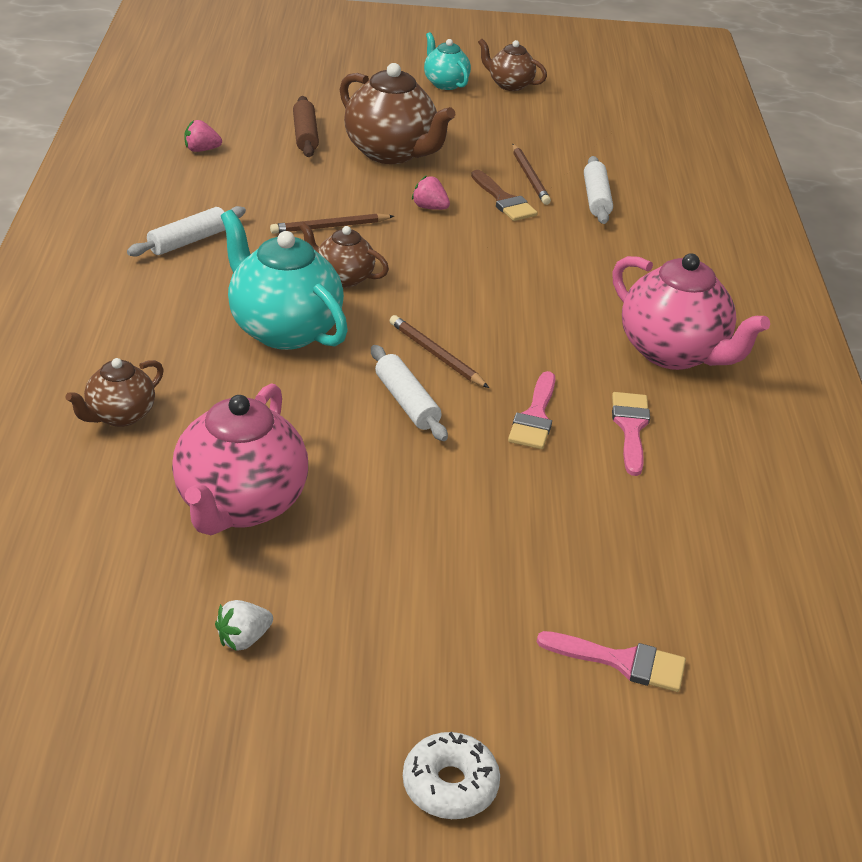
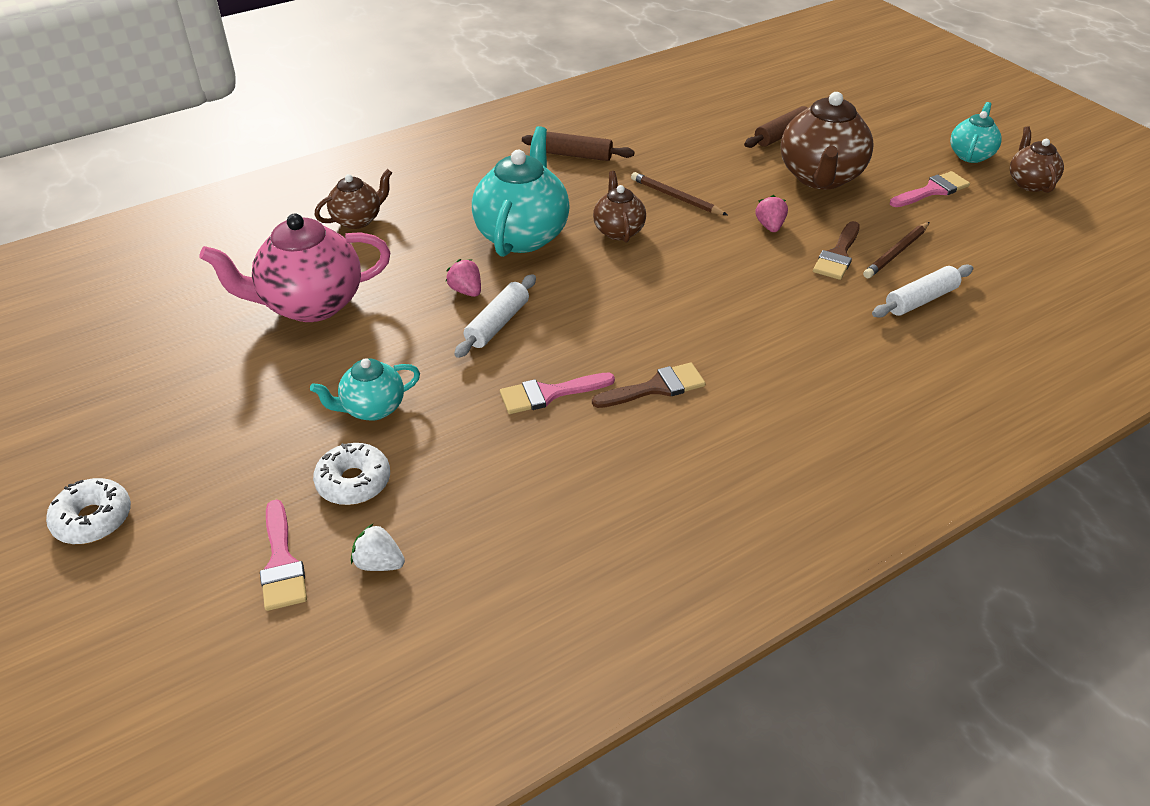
camera: 60 degrees right, 5 degrees up
brown teapot [65,358,164,427] -> brown teapot turned 135 degrees clockwise [315,169,392,229]
white rolling pin [127,206,246,257] -> brown rolling pin [522,132,634,161]
pink strawberry [184,120,222,152] -> pink strawberry moved to [446,259,481,297]
white strawberry [215,600,273,651] -> white strawberry moved to [351,523,405,571]
brown pencil [390,315,489,388] -> none
pink teapot [612,253,770,370] -> none
pink brush [612,392,650,476] -> pink brush moved to [890,171,970,207]
none -> turquoise teapot [310,358,420,421]
none -> white donut [313,443,390,505]
none -> brown brush [592,363,706,408]

